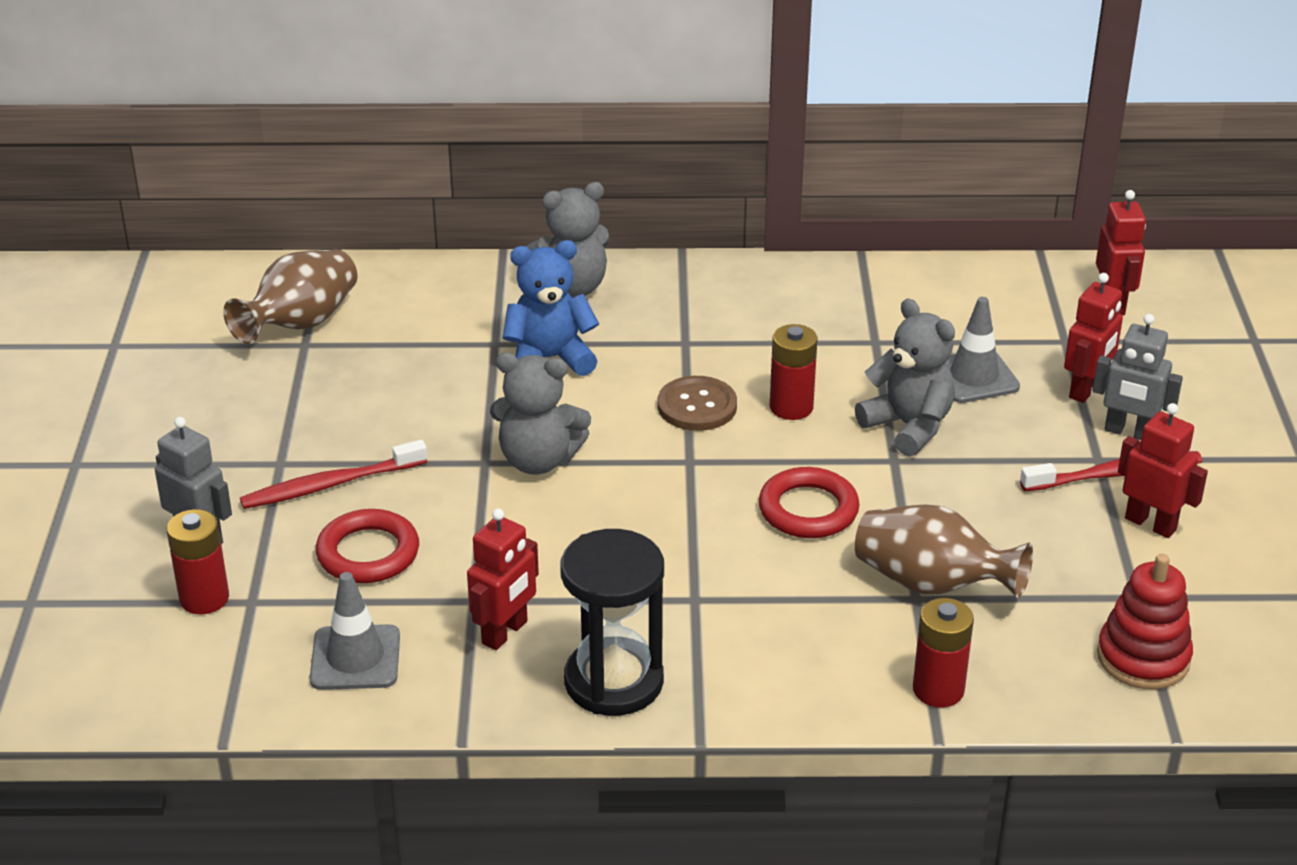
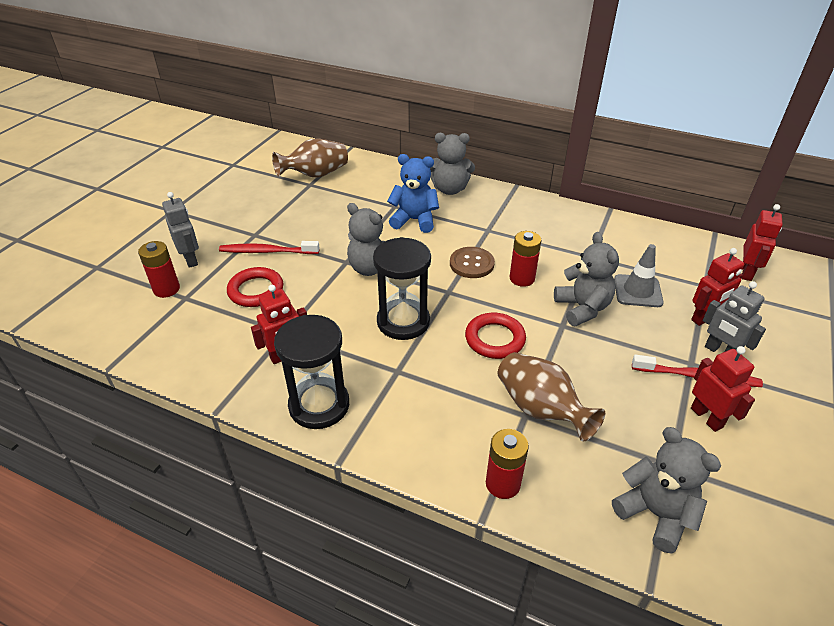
camera: 25 degrees right, 5 degrees up
grey traffic cone [310,572,400,690] -> none
red stacking toy [1097,554,1193,689] -> grey teddy bear [612,427,721,553]
none -> black hourglass [373,237,431,340]

